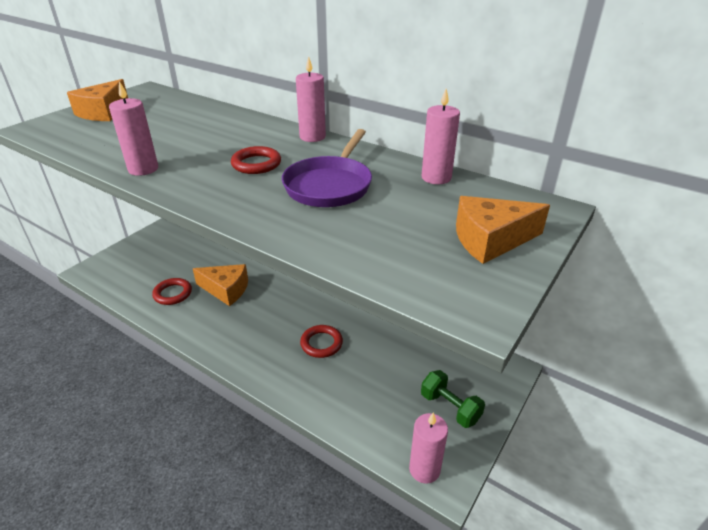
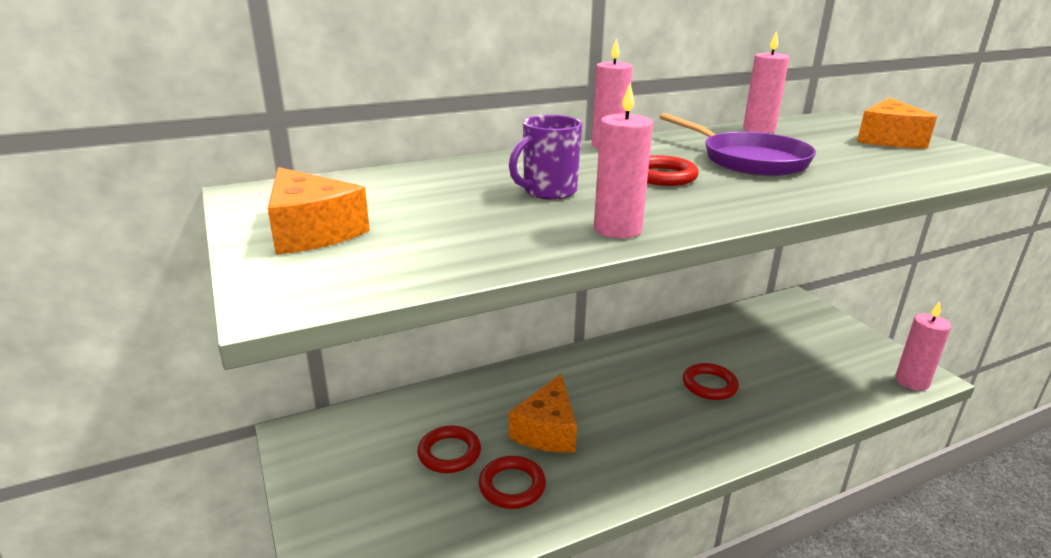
camera: 60 degrees left, 10 degrees down
orange cheese [193,264,248,306] -> orange cheese turned 150 degrees clockwise [509,374,577,453]
green dumbbell [421,370,485,428] -> none
none -> red ring [417,426,481,473]
none -> purple mug [509,115,582,200]

